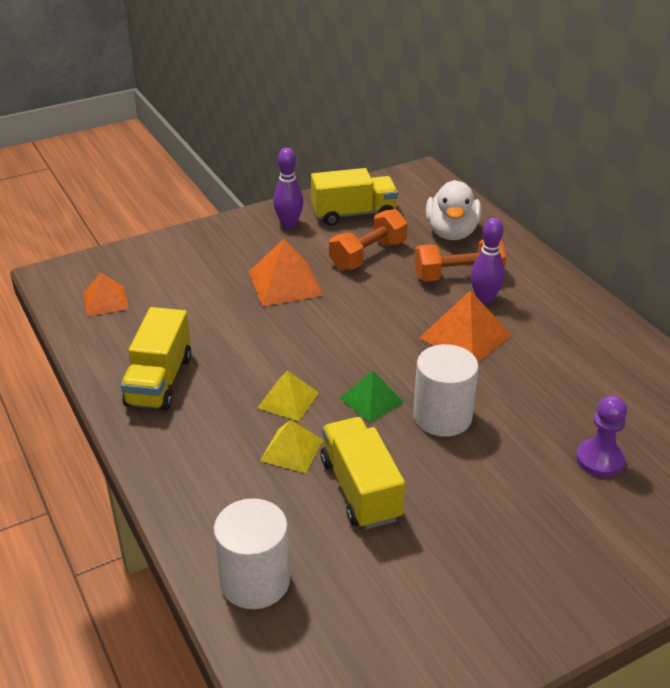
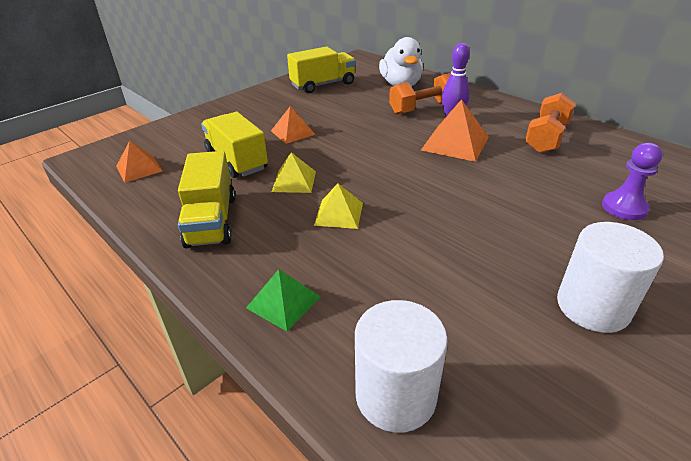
camera: 15 degrees left, 0 degrees up
orange pyramid [249,239,324,306] -> orange pyramid [271,106,316,144], size x0.64
yellow pyramid [260,420,323,473] -> yellow pyramid moved to [272,152,316,193]
purple bowling pin [273,148,303,228] -> none
yellow truck [320,417,405,529] -> yellow truck moved to [201,112,268,178]
orange dumbbell [329,209,408,270] -> orange dumbbell moved to [525,93,576,153]
green pyramid [340,370,405,423] -> green pyramid moved to [246,269,321,331]
white cylinder [413,344,479,437] -> white cylinder moved to [557,222,664,333]

